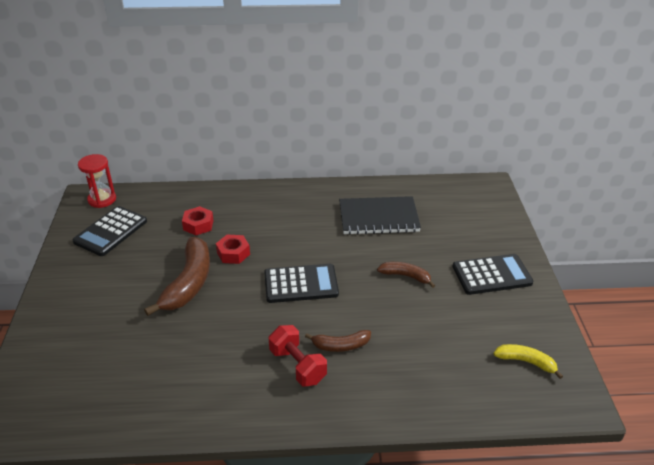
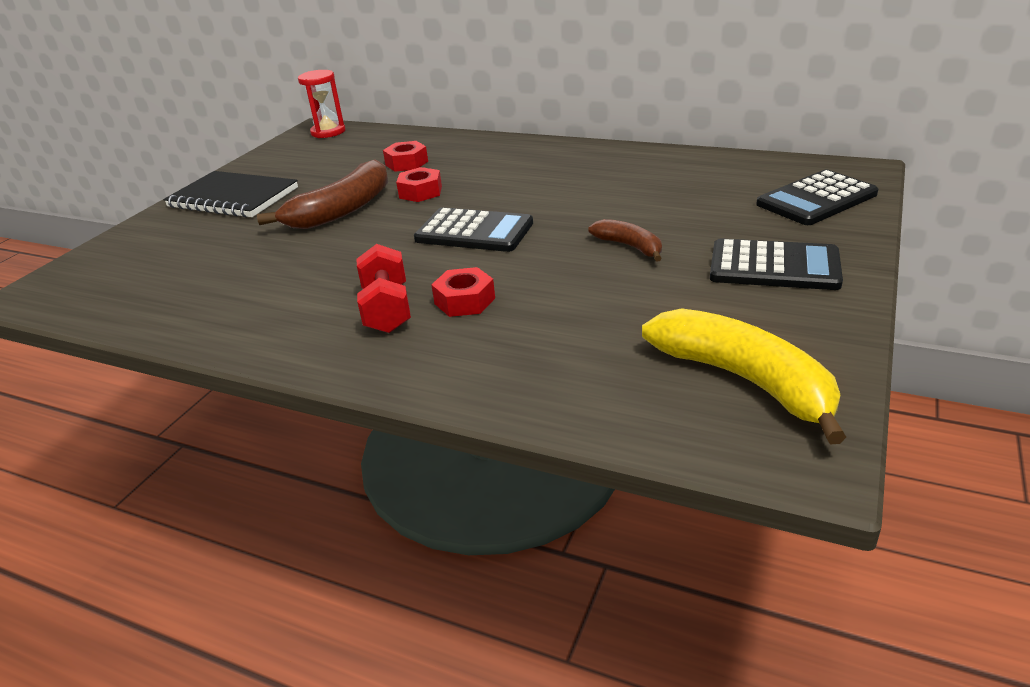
camera: 30 degrees right, 5 degrees down
black calculator [72,206,147,256] -> black calculator moved to [756,170,879,225]
brown banana [305,330,371,352] -> red nut [431,267,495,317]
black notebook [339,196,421,235] -> black notebook moved to [163,171,298,218]
yellow banana [493,344,563,379] -> yellow banana [642,308,846,445], size x1.86

